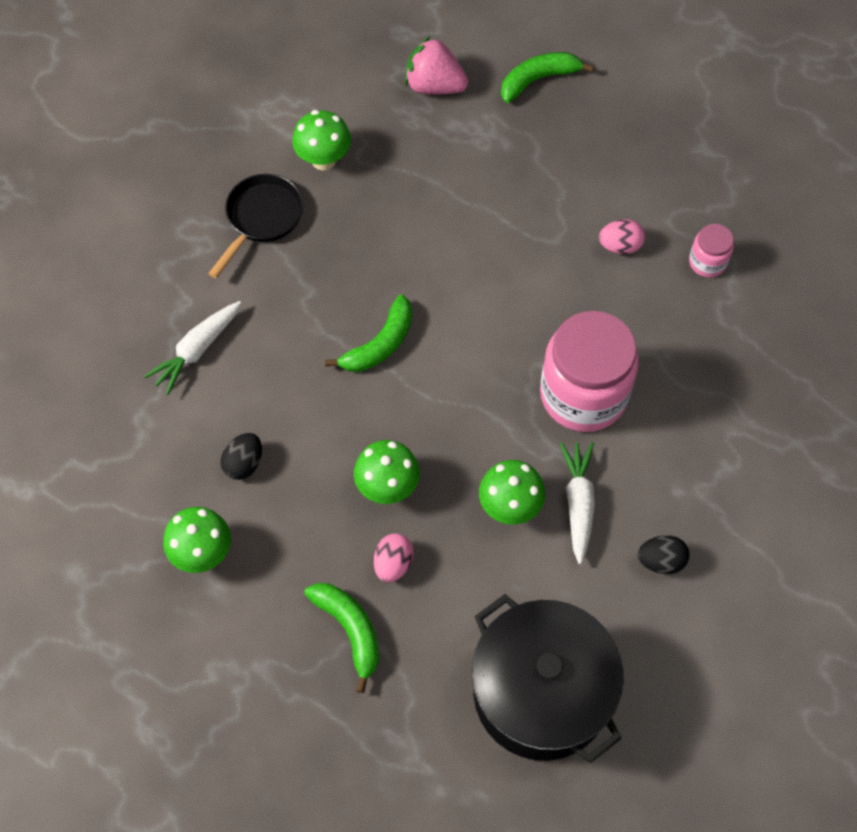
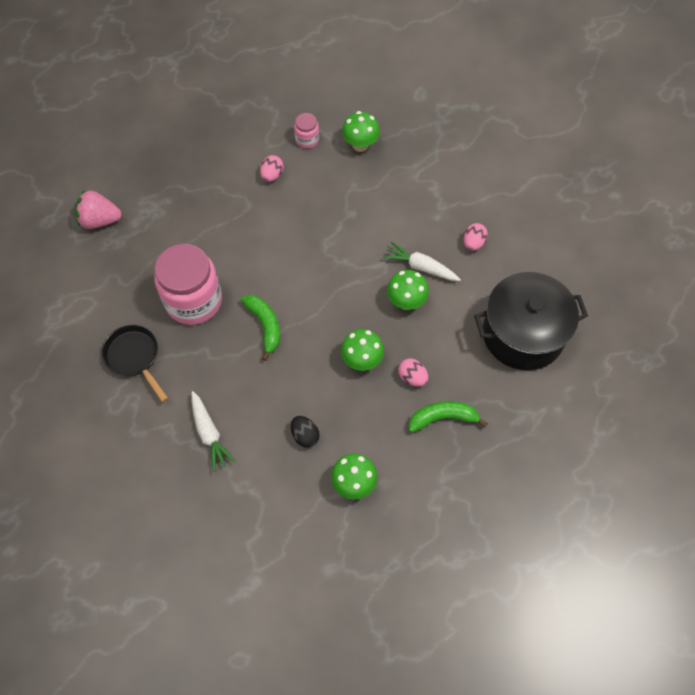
camera: 65 degrees left, 0 degrees up
green mushroom [292,110,351,171] -> green mushroom moved to [342,111,380,152]
pink strawberry [405,37,468,94] -> pink strawberry turned 45 degrees clockwise [75,189,122,229]
green banana [501,52,594,103] -> none
pink jar [540,311,639,432] -> pink jar moved to [154,244,222,325]
black egg [638,535,690,574] -> pink egg [464,223,488,251]

